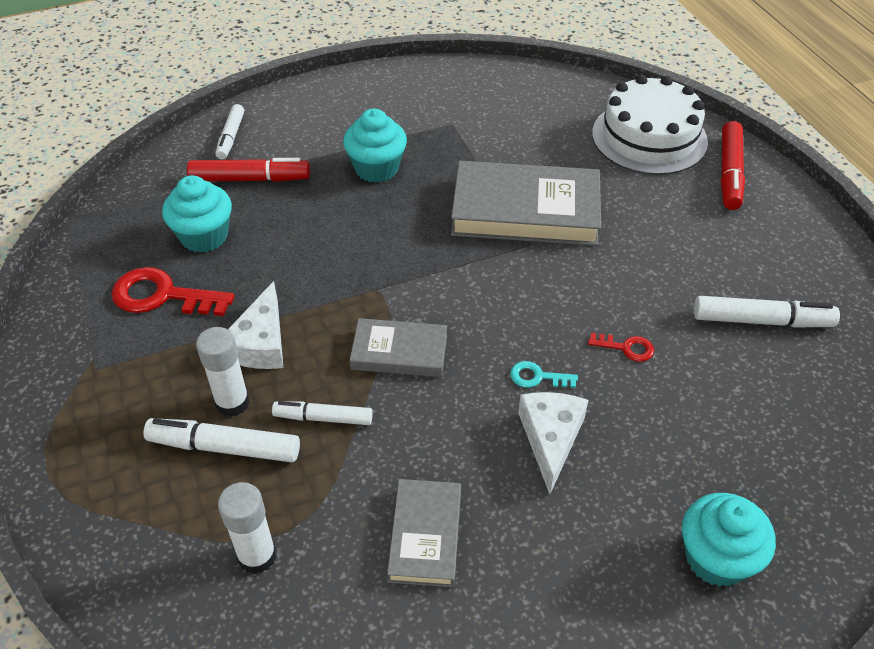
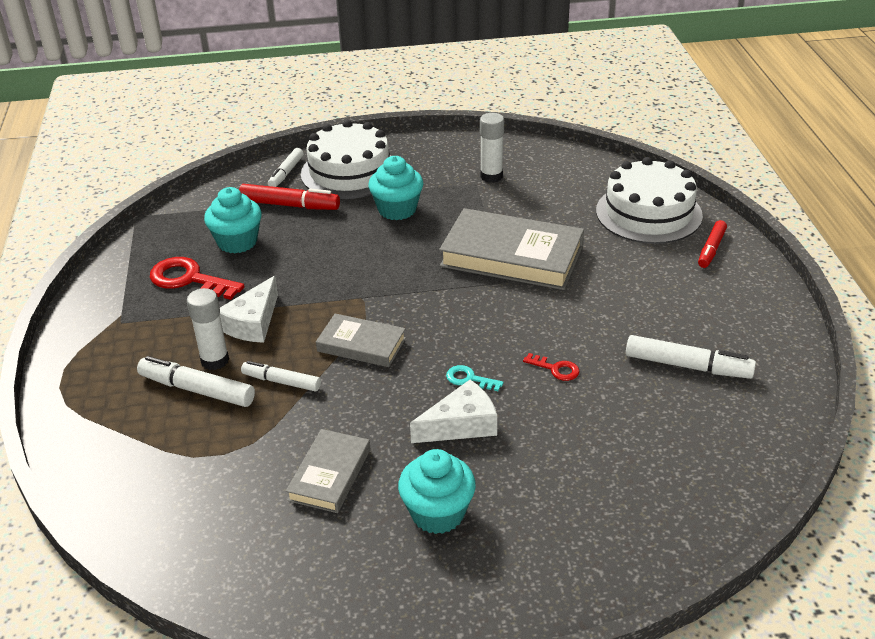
camera: 15 degrees right, 10 degrees down
white glue stick [218,482,276,574] -> white glue stick moved to [480,113,504,183]
white cheese [518,392,588,494] -> white cheese turned 45 degrees clockwise [410,380,497,443]
turquoise cupcake [682,493,776,587] -> turquoise cupcake moved to [398,449,476,534]
red marker [721,121,745,210] -> red marker [698,220,727,268], size x0.66
none -> white cake [301,120,391,199]

